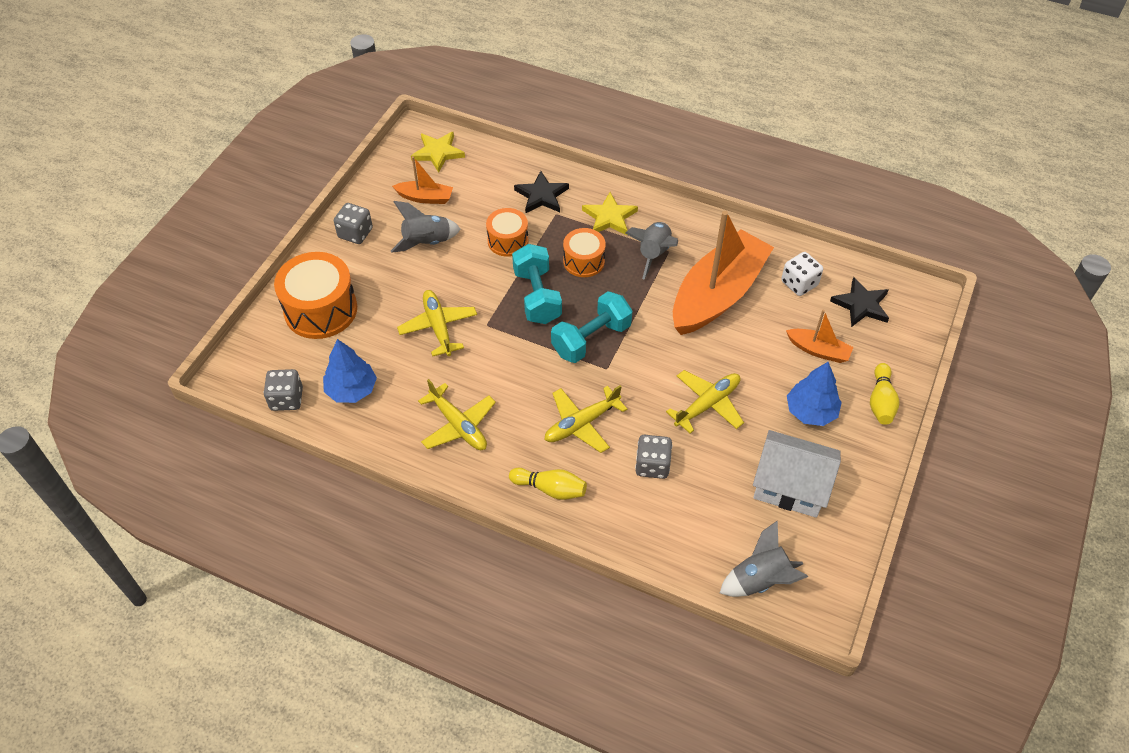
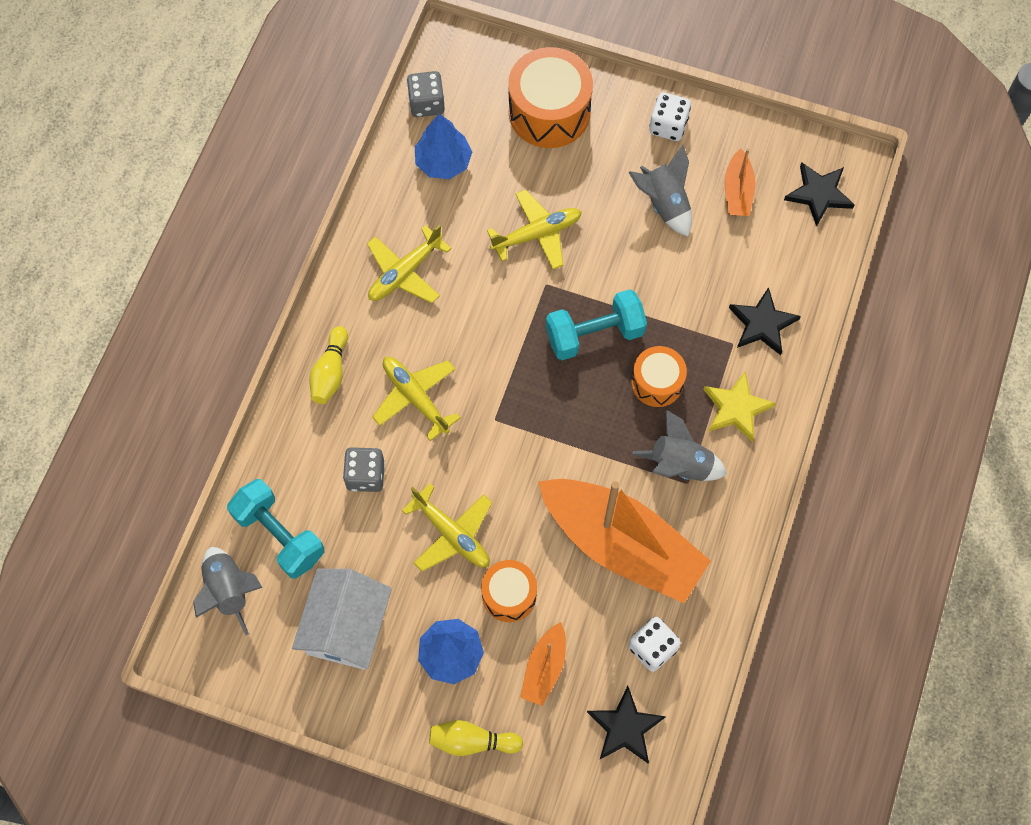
camera: 85 degrees right, 15 degrees up
grey dice [334,203,373,244] -> white dice [649,92,691,141]
yellow star [411,132,465,172] -> black star [784,162,855,226]
orange drum [486,208,528,257] -> orange drum moved to [481,560,537,622]
turquoise dumbbell [551,291,633,363] -> turquoise dumbbell moved to [227,479,324,579]

